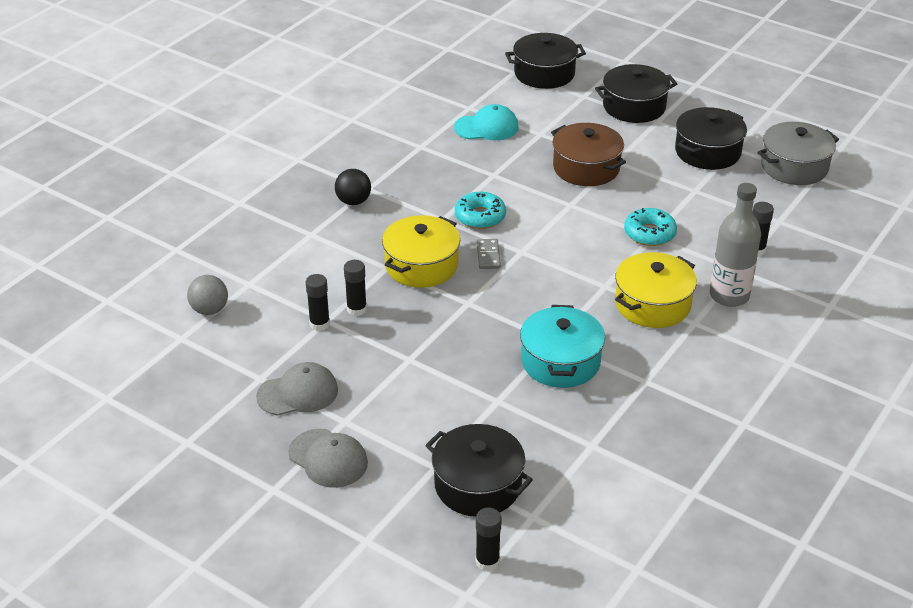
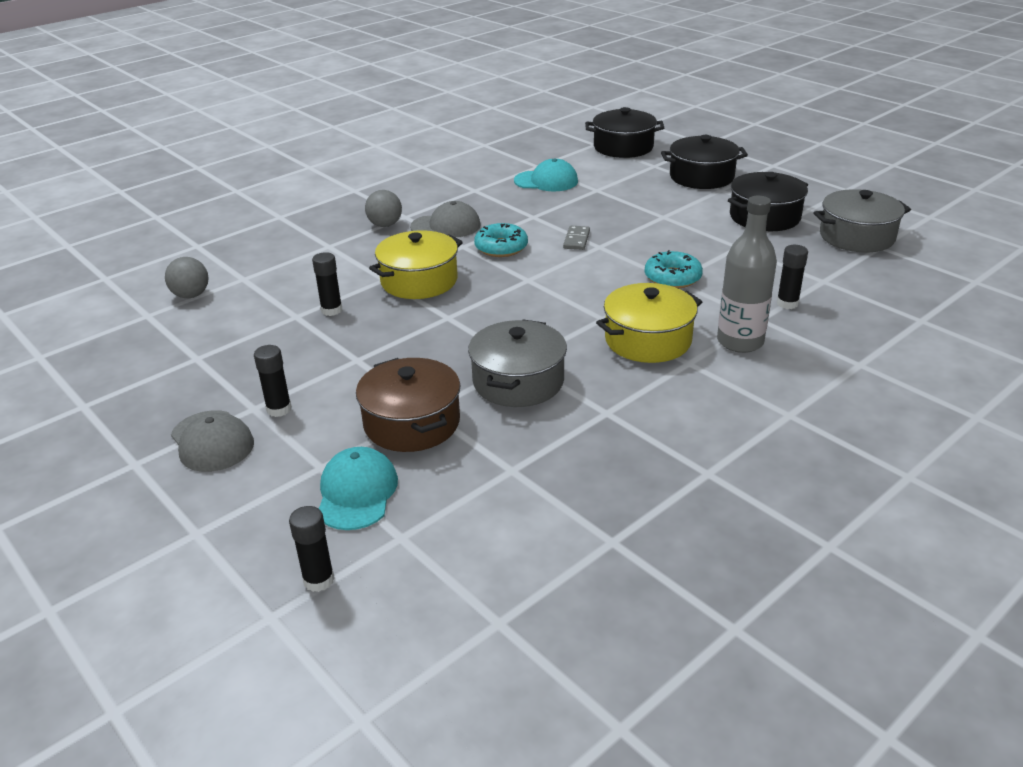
camera: 15 degrees right, 5 degrees down
grey cap [256,362,338,416] -> grey cap moved to [410,201,481,238]
black glue stick [306,274,330,331] -> black glue stick moved to [254,345,292,417]
black ball [335,169,371,205] -> grey ball [365,190,402,227]
black pot [425,424,533,517] -> turquoise cap [319,447,398,530]
grey domino [477,239,501,269] -> grey domino moved to [563,226,590,250]
turquoise pot [520,305,605,388] -> grey pot [468,320,567,407]
brown pot [551,123,626,186] -> brown pot moved to [356,358,460,452]

